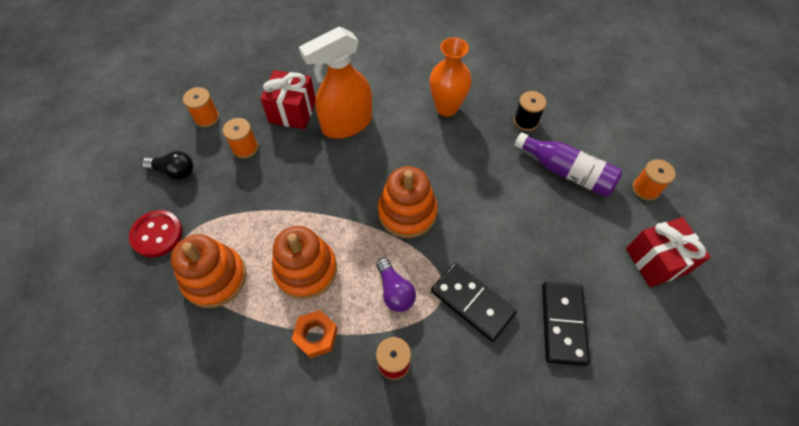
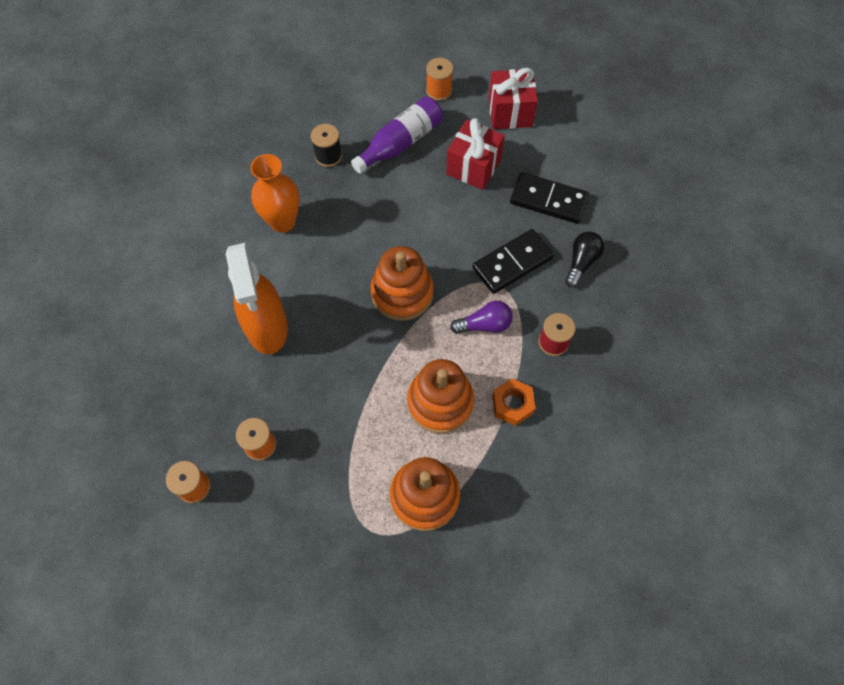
camera: 75 degrees left, 5 degrees up
red button [129,210,182,257] -> none
black light bulb [142,151,193,180] -> black light bulb moved to [565,231,604,288]
red gift [260,70,316,129] -> red gift moved to [446,118,505,190]

